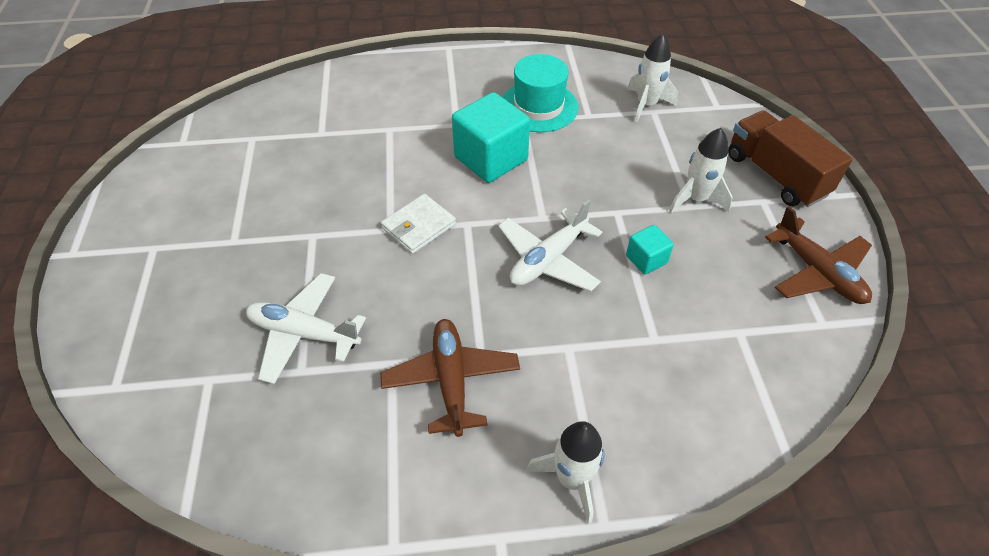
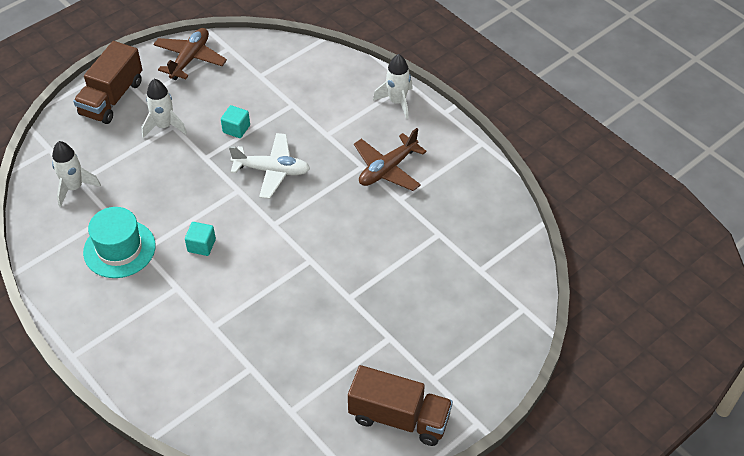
camera: 125 degrees left, 0 degrees up
white plane [246,273,366,384] -> none
white wallet [381,194,456,254] -> none
turquoise cube [452,92,530,183] -> turquoise cube [185,222,216,256], size x0.50
none -> brown truck [348,365,453,446]

